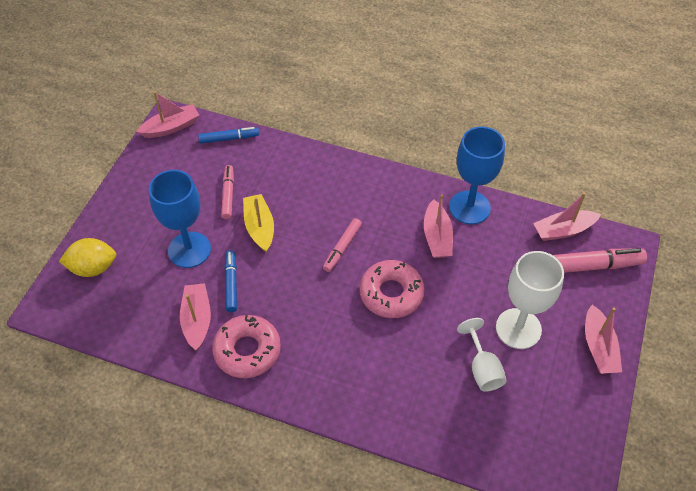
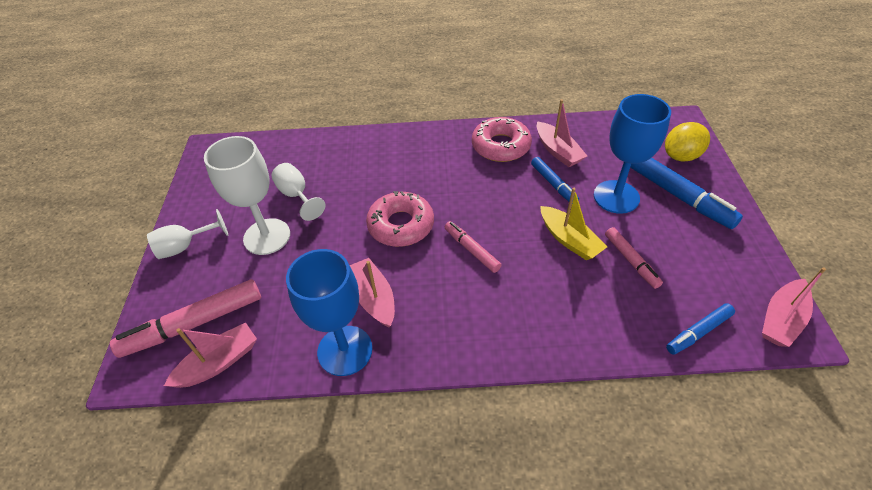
camera: 160 degrees right, 5 degrees down
pink marker [323,218,362,272] -> pink marker turned 45 degrees counterclockwise [445,221,501,273]
pink boat [585,305,622,374] -> white goblet [147,209,228,259]
none -> blue marker [630,158,743,229]

